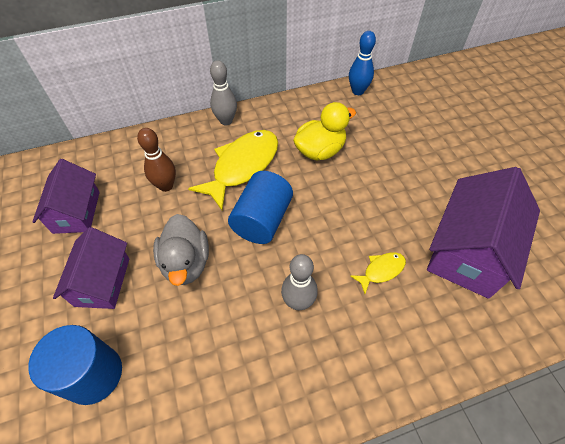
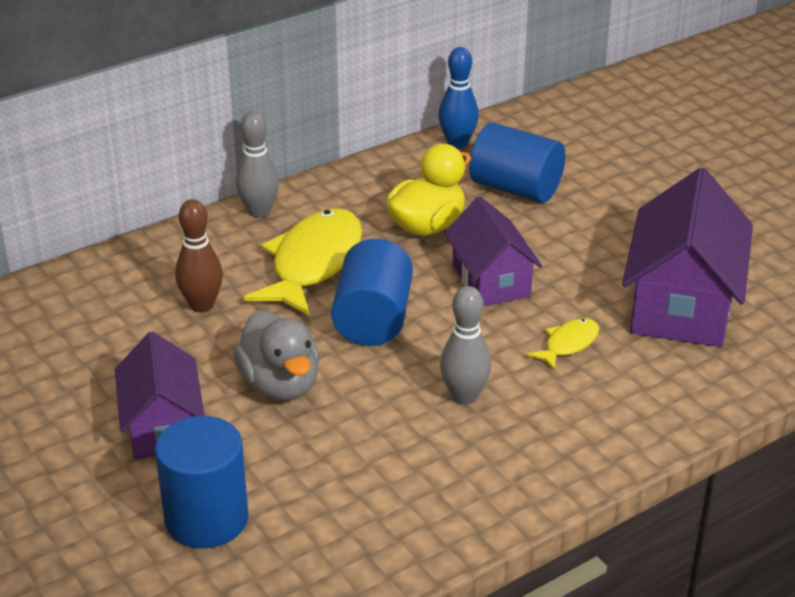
camera: 15 degrees left, 20 degrees down
purple house [32,159,100,234] -> purple house moved to [445,196,542,306]
none -> blue cylinder [469,123,565,203]

